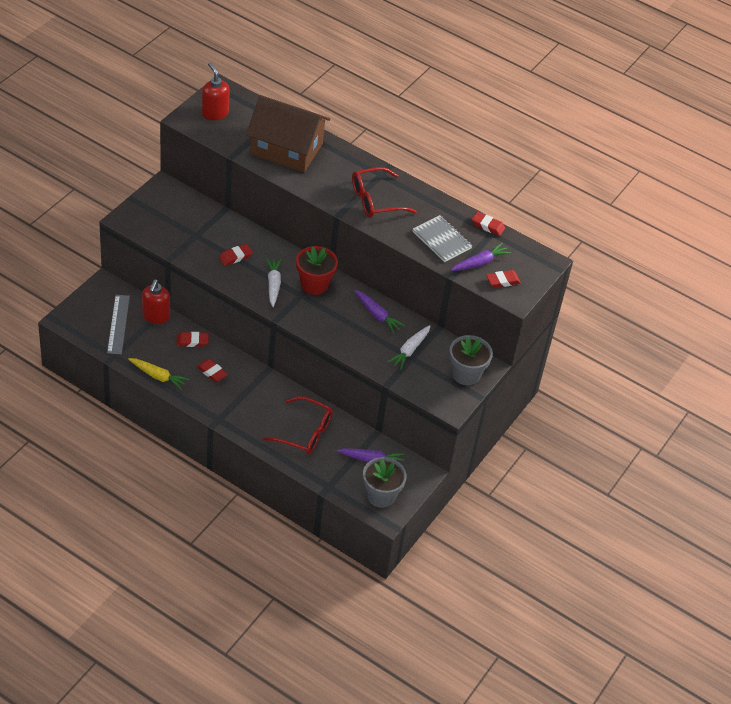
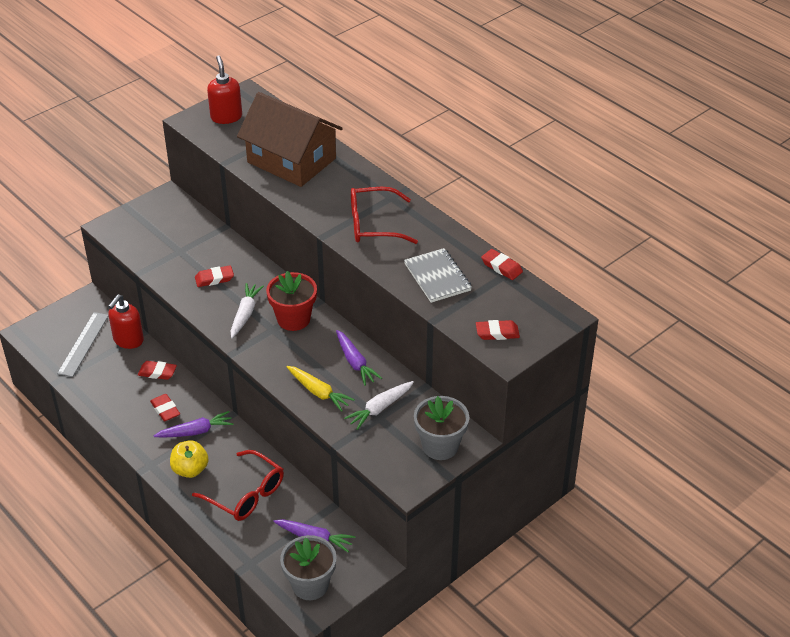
camera: 20 degrees right, 5 degrees down
yellow carrot [129,358,189,390] -> yellow carrot moved to [286,366,355,412]
purple carrot [451,243,511,271] -> purple carrot moved to [154,411,234,438]
none -> yellow apple [170,440,208,478]

